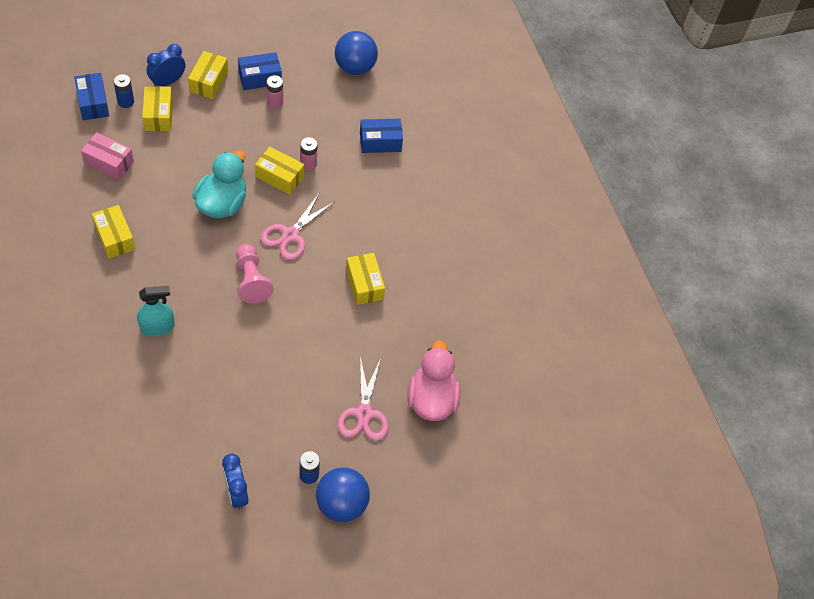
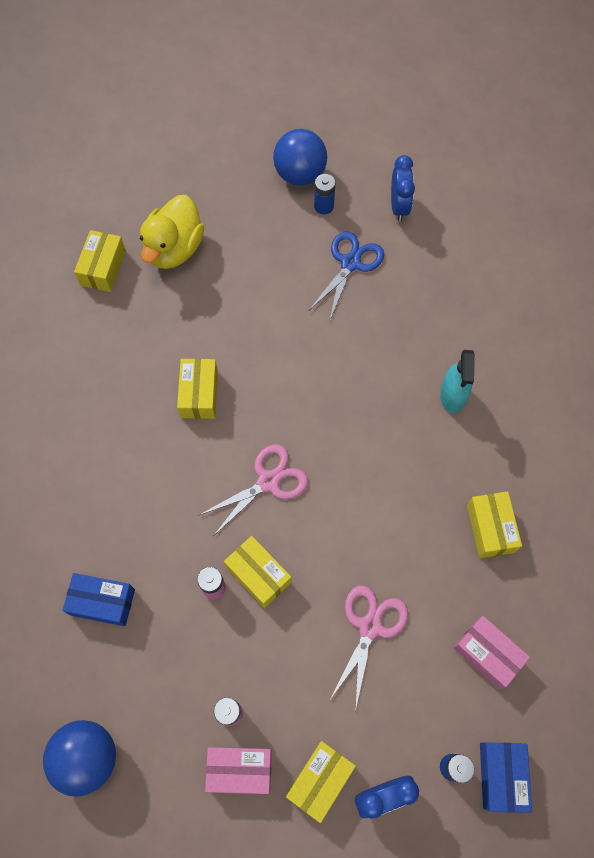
camera: 155 degrees left, 10 degrees up
turquoise spray bottle [137,286,174,336] -> turquoise spray bottle turned 90 degrees counterclockwise [440,350,475,413]
yellow box [142,86,173,131] -> yellow box moved to [74,230,126,292]
turquoise duck [193,150,246,218] -> none
pink pawn [236,244,273,303] -> none
blue box [238,52,282,90] -> pink box [205,747,272,794]
pink scissors [337,357,388,441] -> pink scissors moved to [330,585,408,711]
pink duck [407,340,460,421] -> yellow duck [140,195,204,269]
none -> blue scissors [309,232,384,319]

